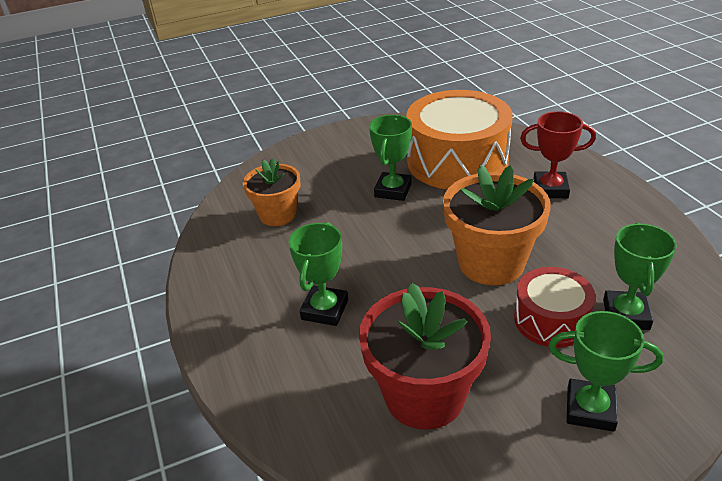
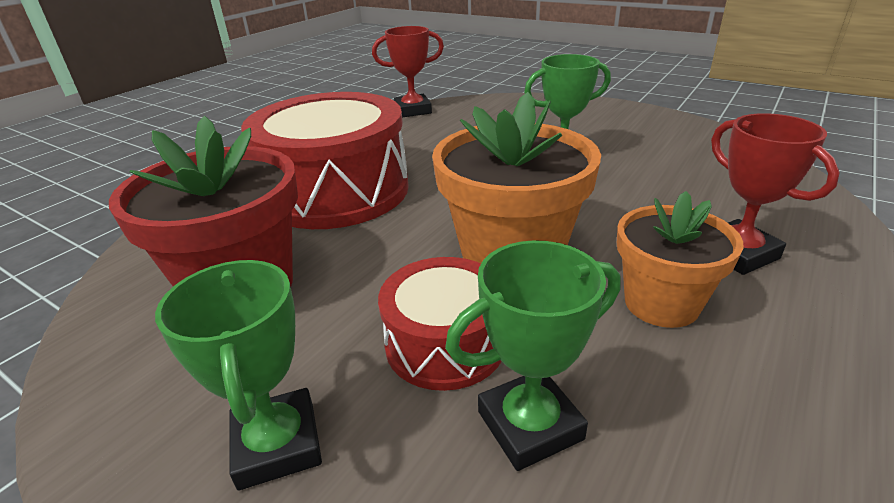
camera: 55 degrees right, 5 degrees down
orange flower pot [243,158,301,226] -> orange flower pot moved to [617,191,743,328]
green trophy [289,222,348,326] -> red drum [241,92,409,229]
orange drum [406,90,513,189] -> none
none -> red trophy [372,26,444,117]

